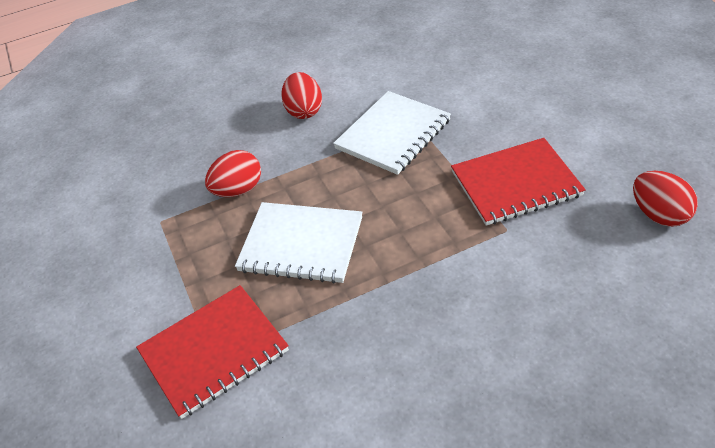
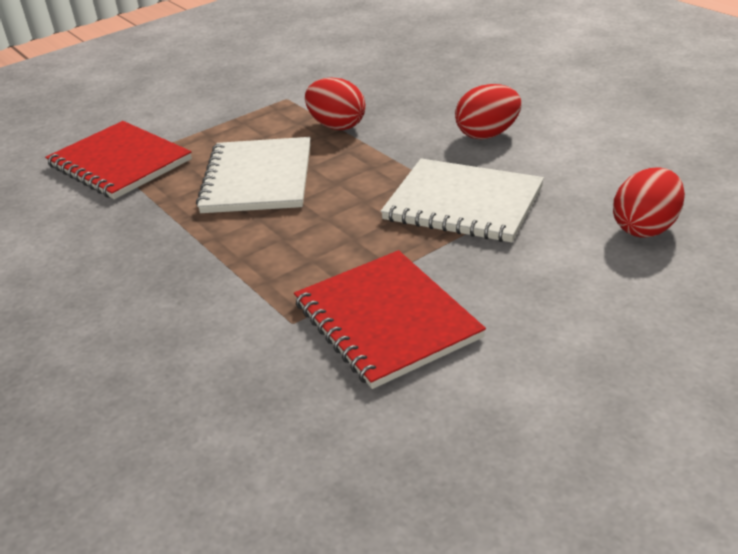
camera: 75 degrees right, 10 degrees down
red egg [633,171,698,227] -> red egg moved to [613,167,685,238]

